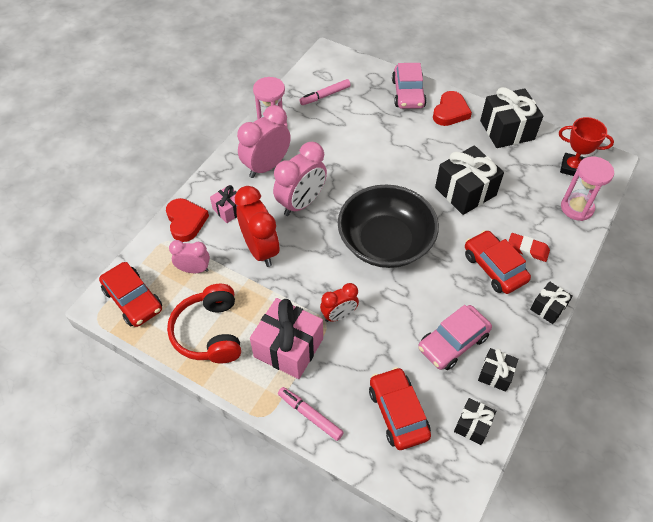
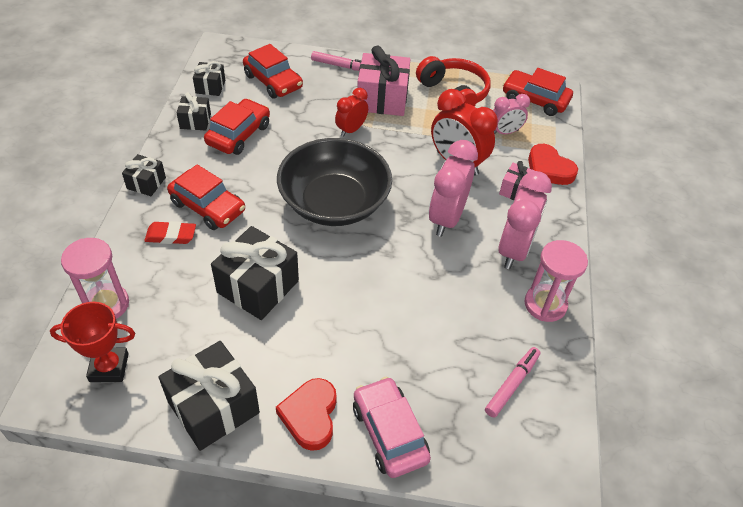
camera: 155 degrees right, 5 degrees down
pink car [418,305,492,370] -> red car [204,99,270,155]

